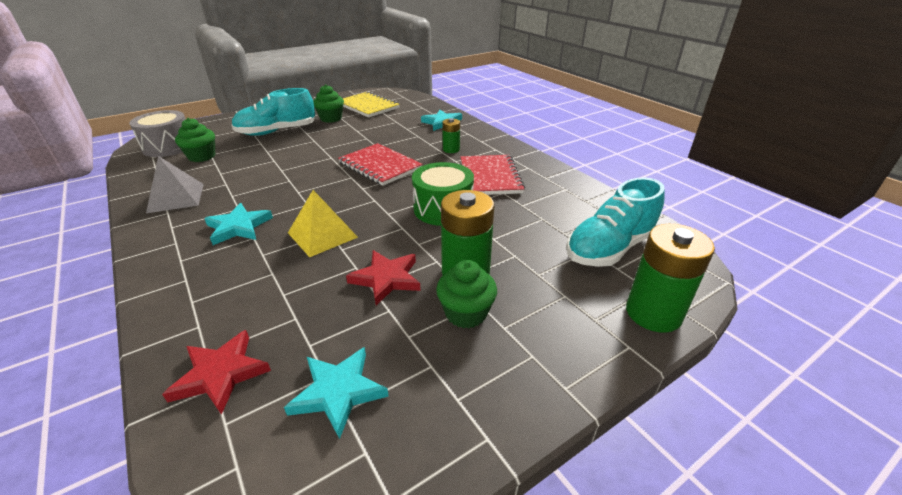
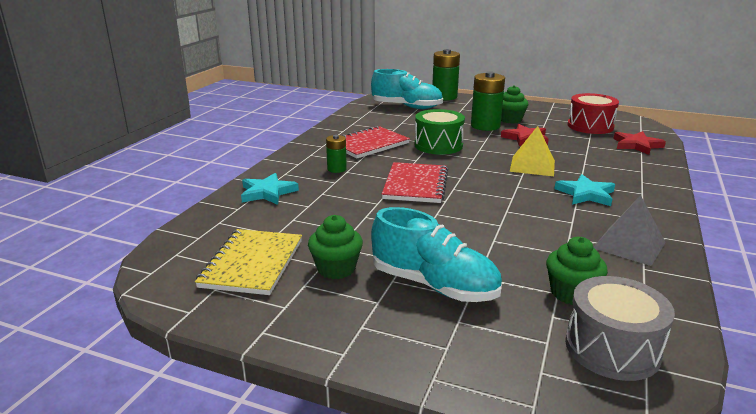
camera: 125 degrees left, 10 degrees down
turquoise star [284,347,389,439] -> red drum [567,93,619,134]

